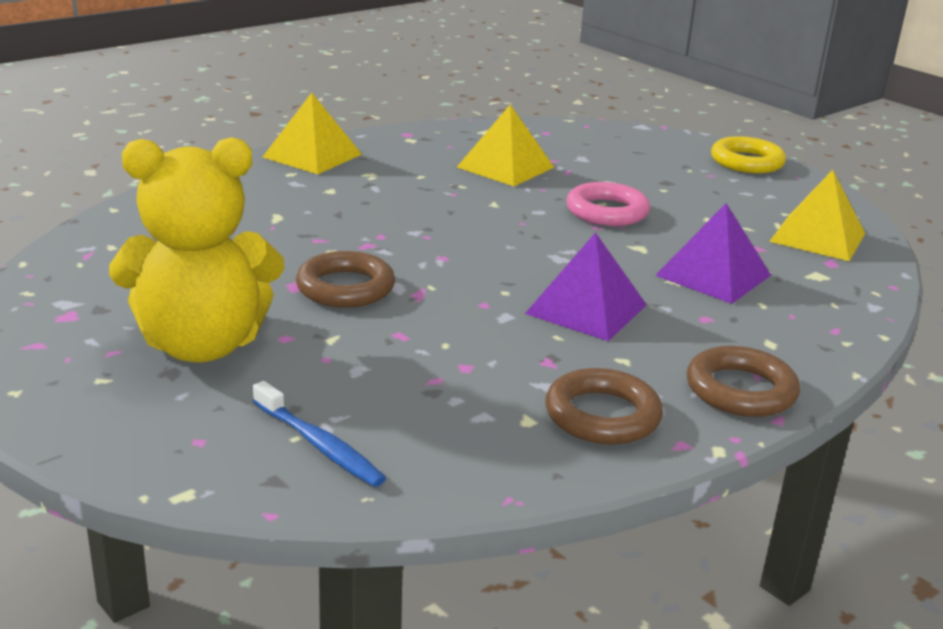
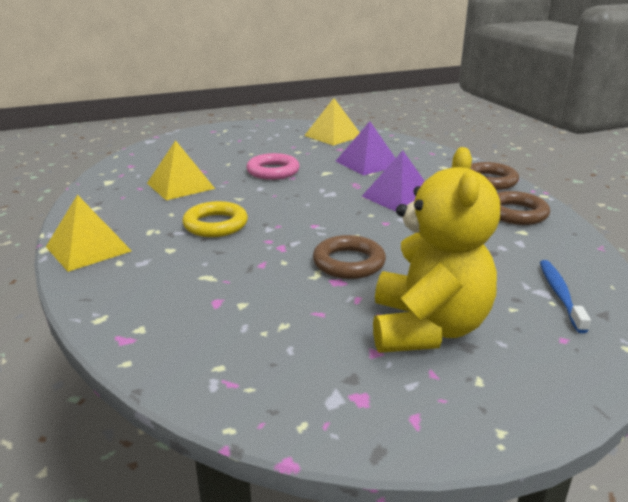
camera: 70 degrees left, 0 degrees up
blue toothbrush [253,381,386,487] -> blue toothbrush turned 60 degrees counterclockwise [540,260,591,333]
yellow ring [711,136,786,173] -> yellow ring moved to [182,201,248,237]

